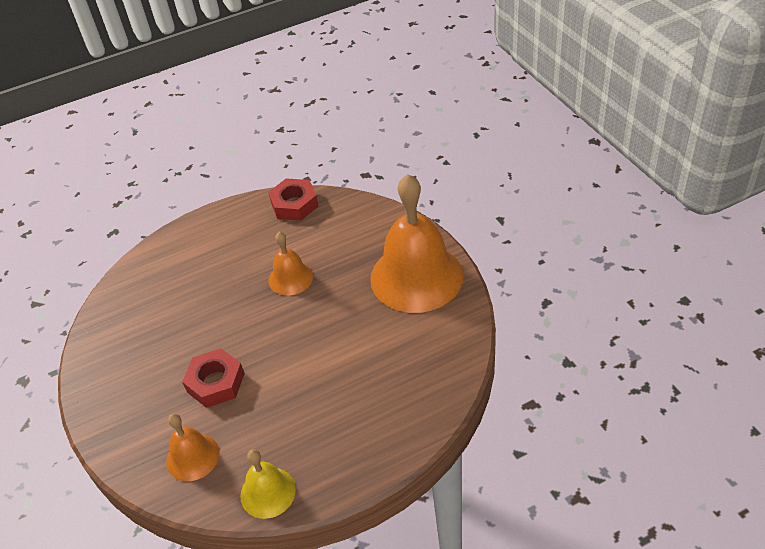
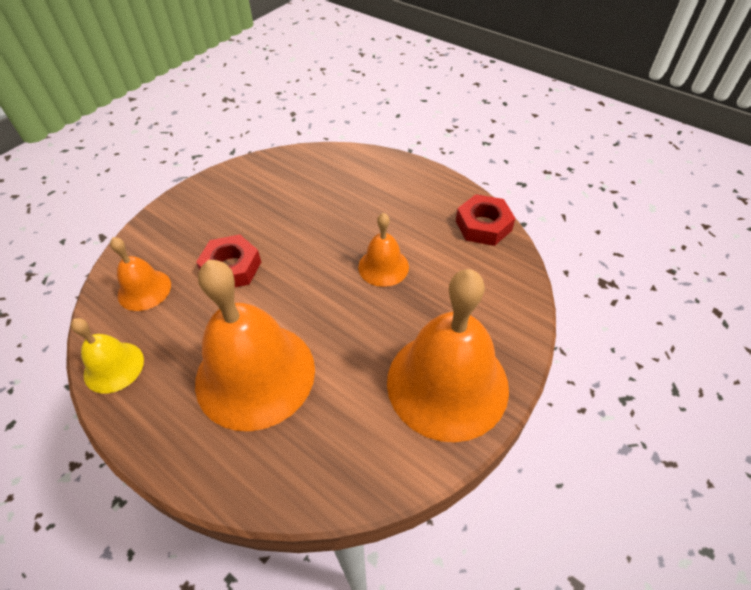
camera: 60 degrees right, 5 degrees up
none -> orange bell [195,260,315,431]

